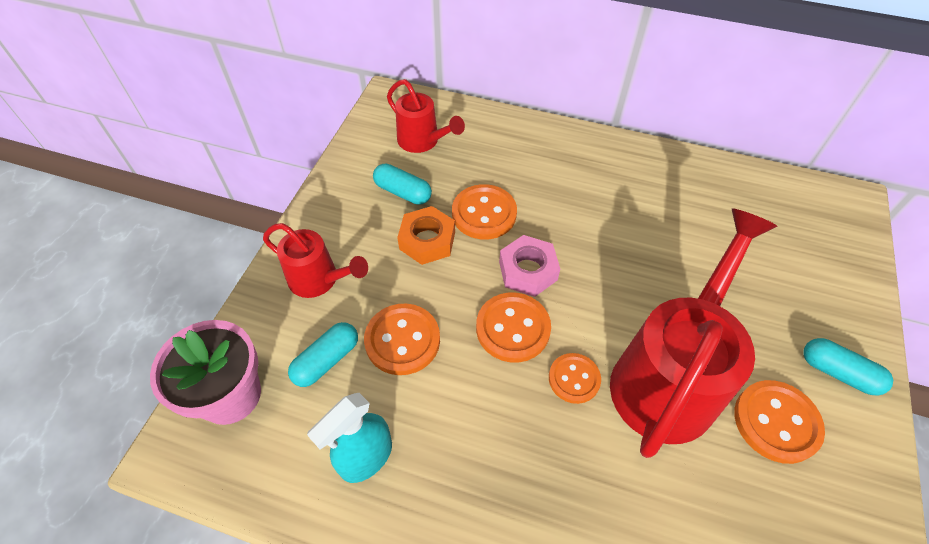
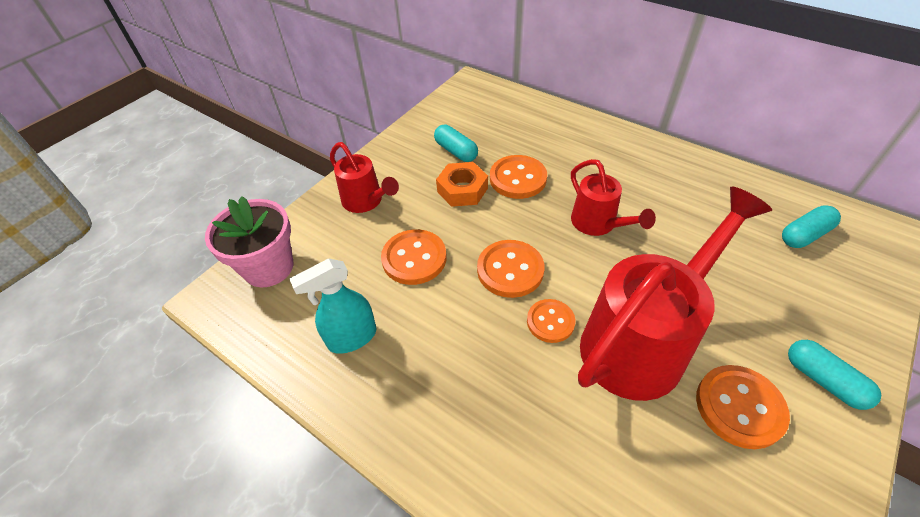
camera: 20 degrees right, 5 degrees down
turquoise capsule [288,322,358,387] -> turquoise capsule moved to [782,205,841,248]
red watering can [387,79,465,153] -> red watering can moved to [571,159,656,236]
pink nut [499,235,560,297] -> none

